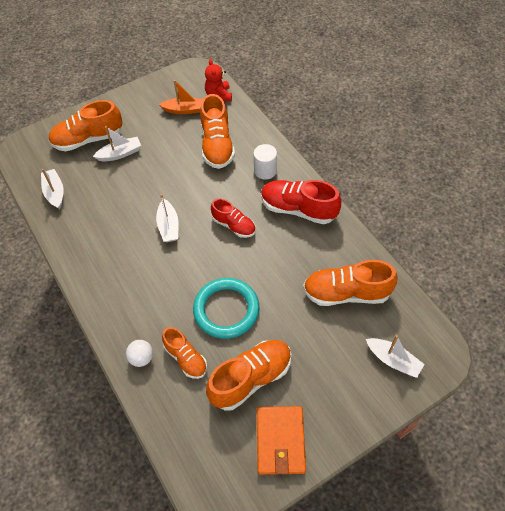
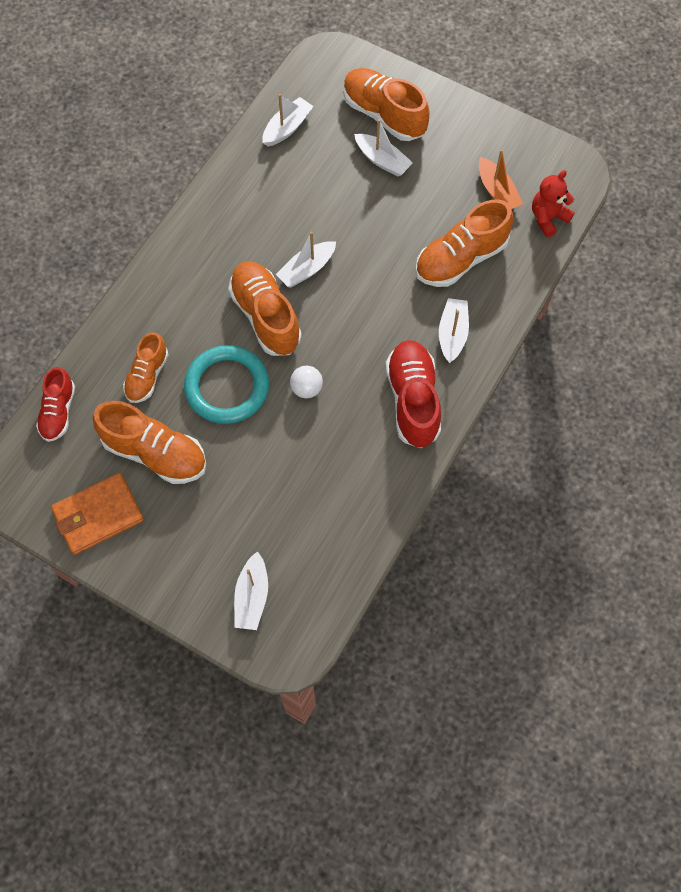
camera: 60 degrees right, 10 degrees up
white ball [126,340,153,367] -> white ball moved to [290,366,323,398]
red shoe [211,199,256,238] -> red shoe moved to [36,367,75,442]
white cylinder [254,144,277,180] -> white boat [439,298,469,363]
orange shoe [303,260,398,306] -> orange shoe moved to [228,261,302,356]

